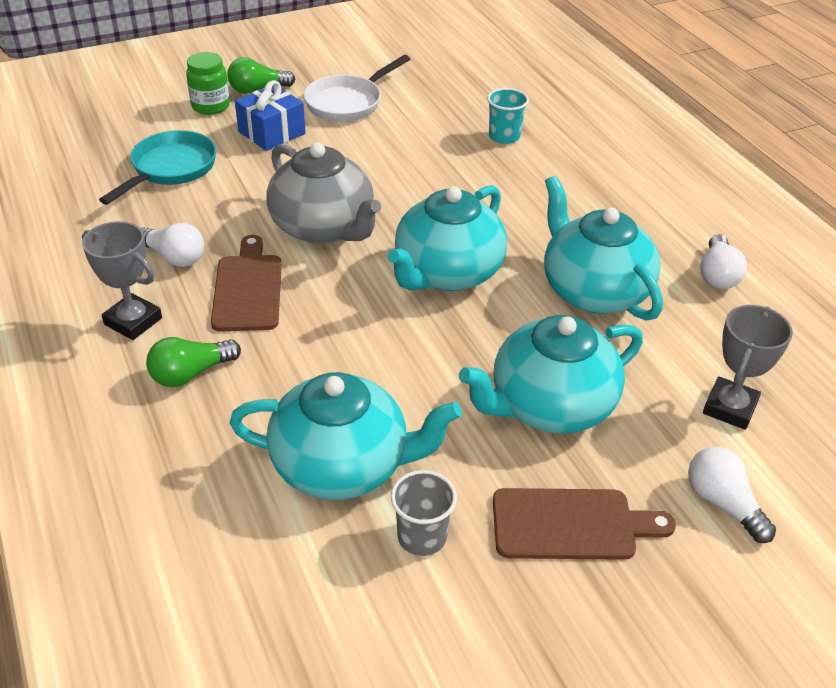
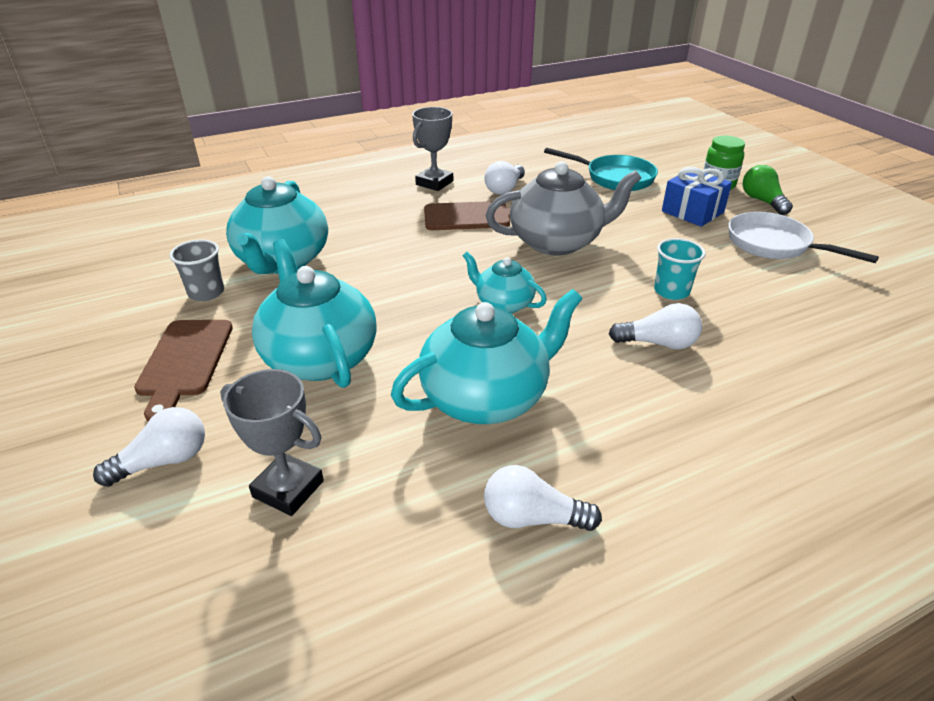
camera: 90 degrees right, 5 degrees down
green light bulb [146,337,241,387] -> none
grey teapot [266,142,381,244] -> grey teapot turned 150 degrees counterclockwise [486,161,641,256]
turquoise teapot [387,185,507,291] -> turquoise teapot [463,252,547,313], size x0.55
turquoise cup [487,88,529,144] -> turquoise cup moved to [654,238,706,300]
none -> white light bulb [609,303,702,350]

